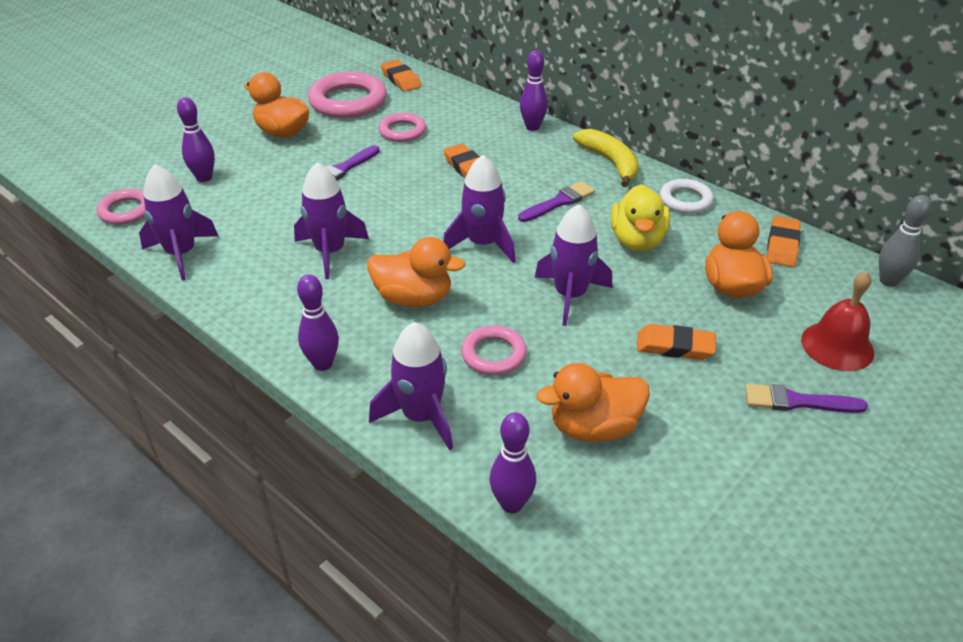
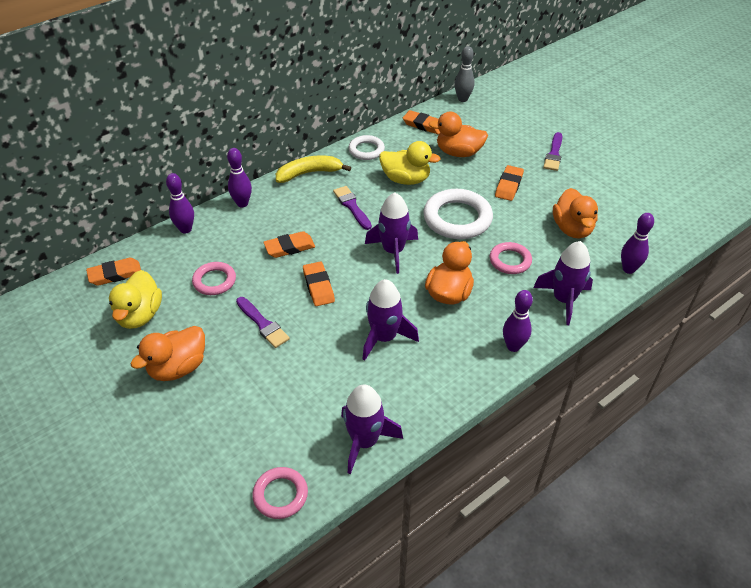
camera: 80 degrees left, 5 degrees up
purple bowling pin [177,97,215,182] -> purple bowling pin moved to [166,173,194,234]
pink ring [308,72,387,118] -> yellow duck [109,270,162,329]
purple rocket [535,204,612,326] -> white ring [423,189,493,239]
red bell [801,271,874,371] -> none
none -> orange eraser [303,261,335,306]

